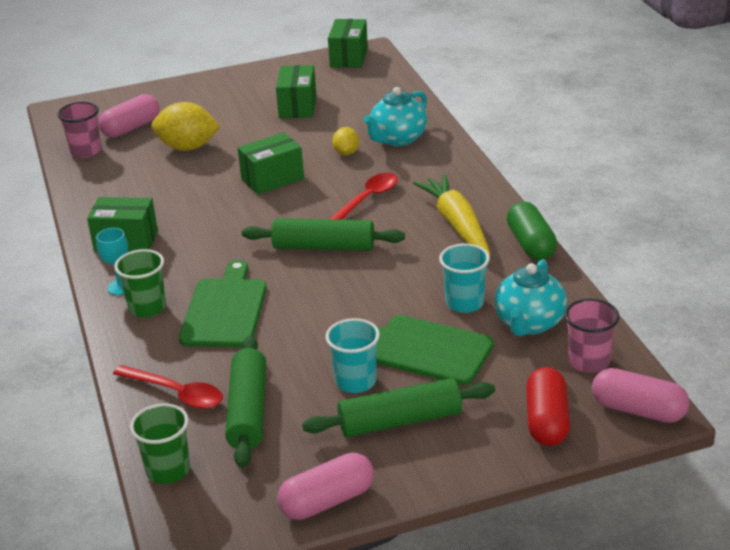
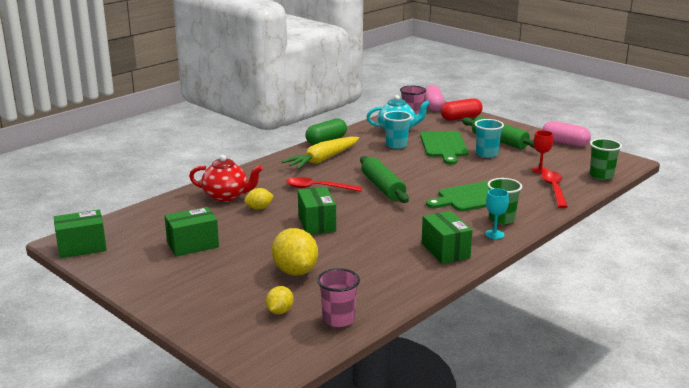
camera: 120 degrees left, 10 degrees down
pink capsule [98,94,160,138] -> yellow lemon [266,286,294,314]
green rolling pin [225,335,266,468] -> red goblet [532,130,553,174]
green box [238,132,304,195] -> green box turned 45 degrees clockwise [298,187,336,234]
turquoise teapot [363,87,427,146] -> red teapot [189,155,263,202]

